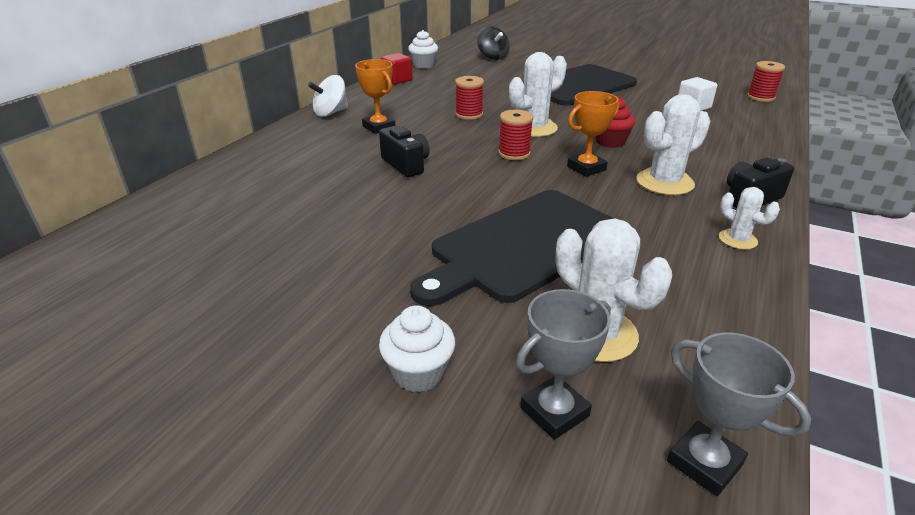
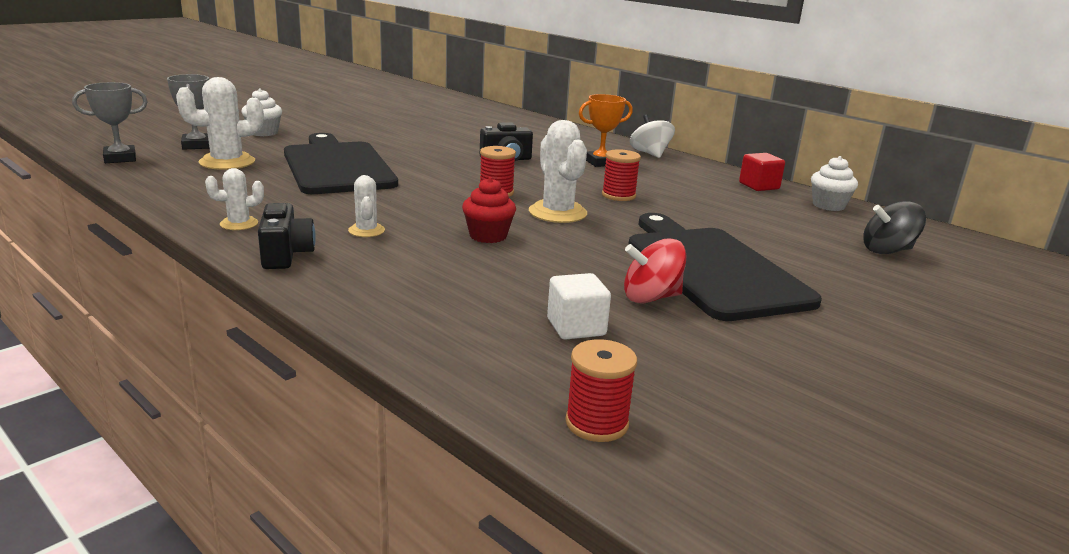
camera: 105 degrees right, 10 degrees down
orange trophy [567,91,619,177] -> none
white cactus [636,94,710,195] -> white cactus [348,175,385,237], size x0.56
none -> red spinning top [624,238,687,303]

